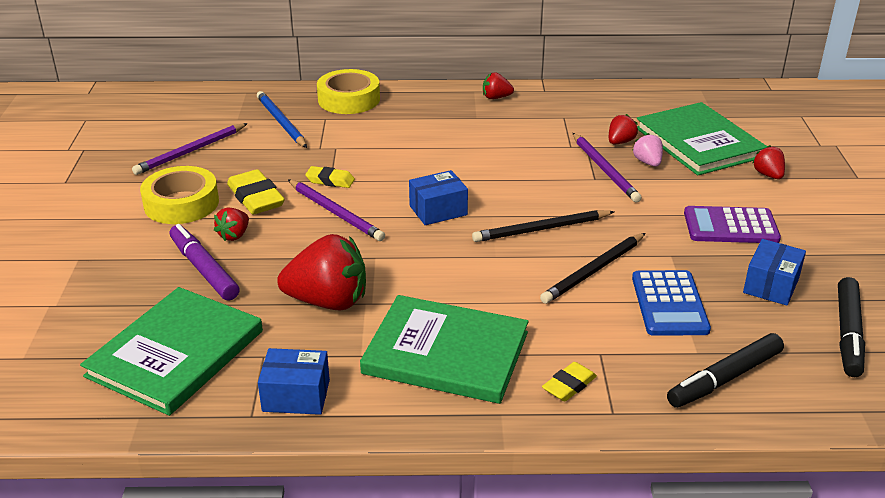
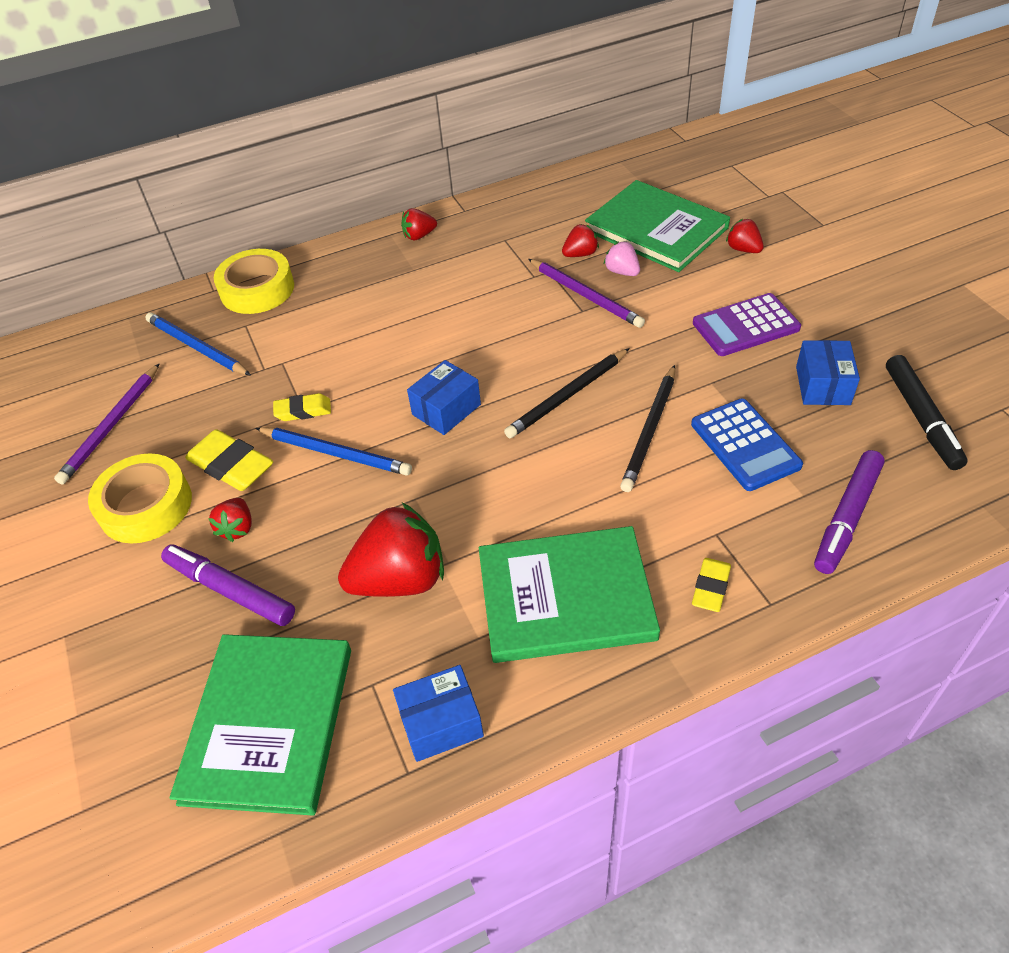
camera: 20 degrees left, 15 degrees up
purple pencil [288,179,385,241] -> blue pencil [255,427,412,475]
red strawberry [609,114,638,144] -> red strawberry turned 45 degrees clockwise [562,224,599,257]
black marker [667,333,784,408] -> purple marker [814,450,885,574]

